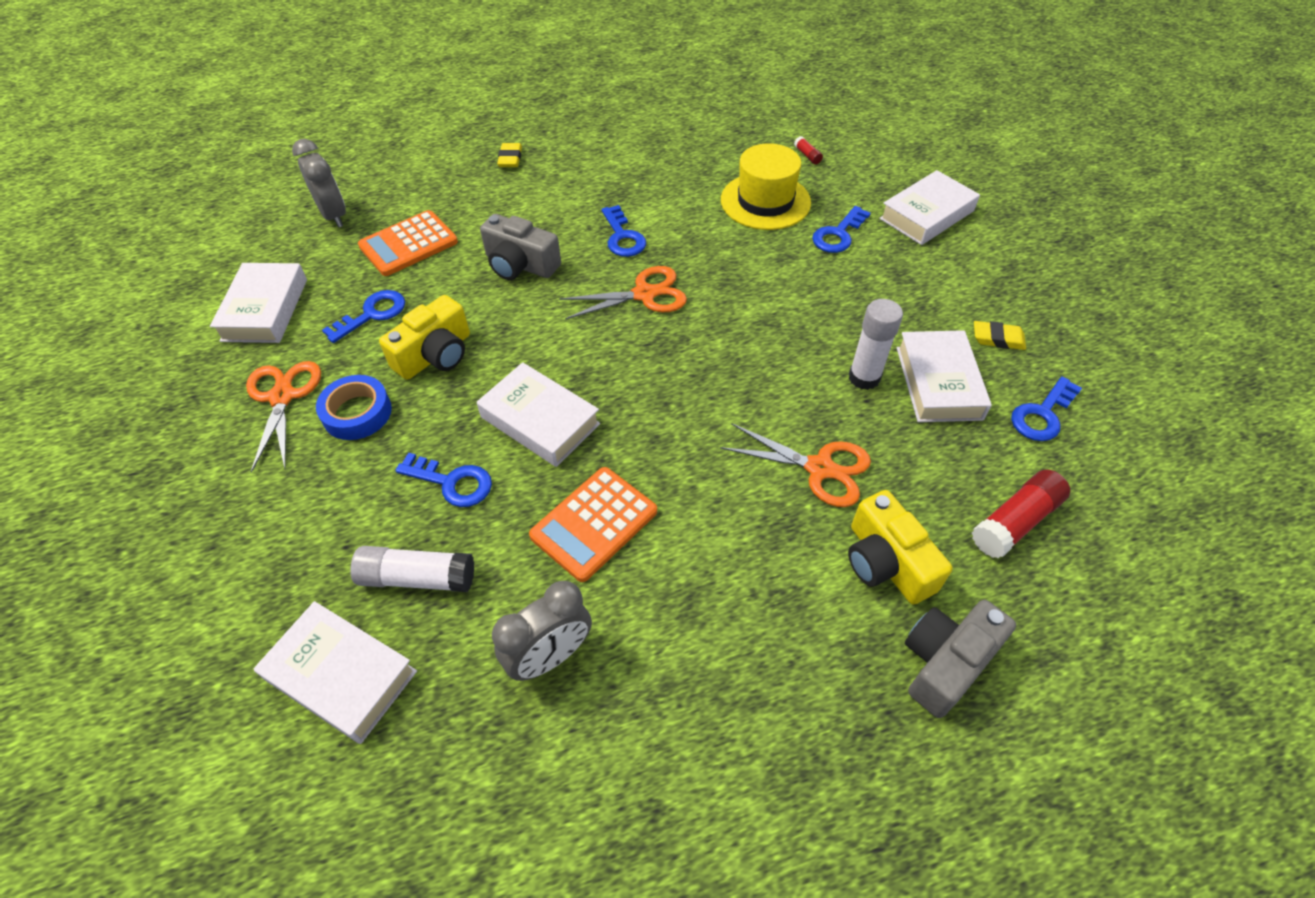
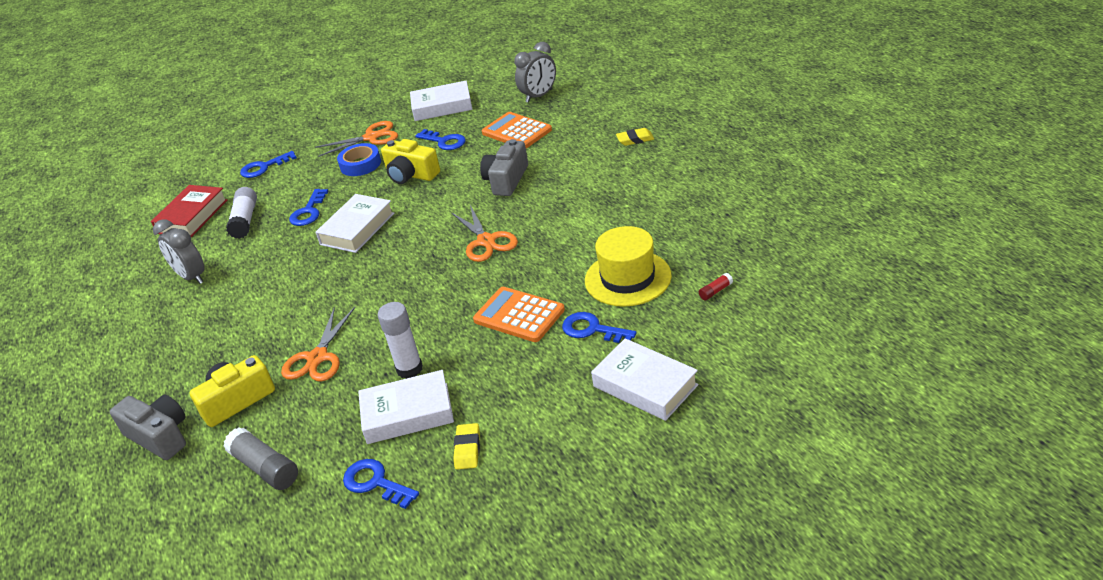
camera: 85 degrees right, 15 degrees down
white book [254,601,417,744] -> red book [151,185,228,237]
orange calculator [529,467,657,582] -> orange calculator moved to [473,287,565,342]
blue key [601,205,646,257] -> blue key moved to [240,151,297,178]
red glue stick [972,470,1070,558] -> grey glue stick [223,427,298,490]

